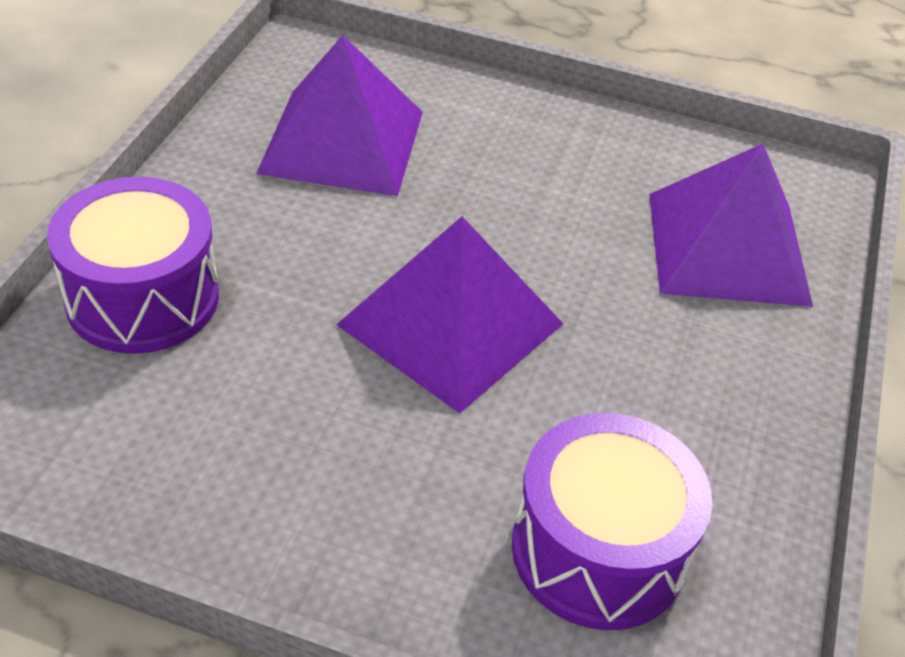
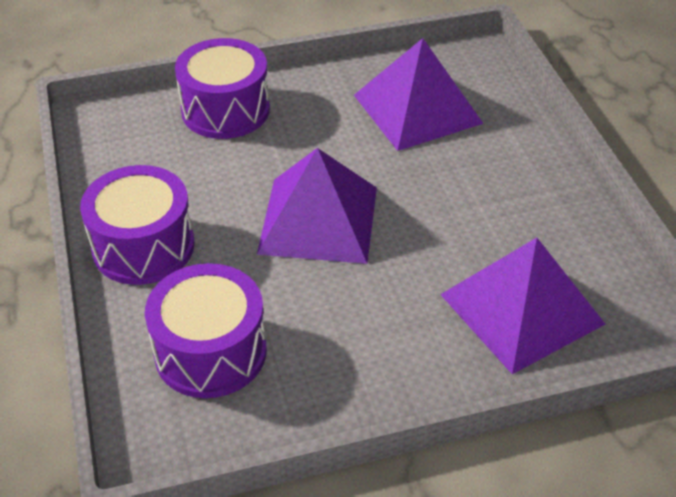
camera: 60 degrees right, 0 degrees up
none -> purple drum [80,165,195,285]

